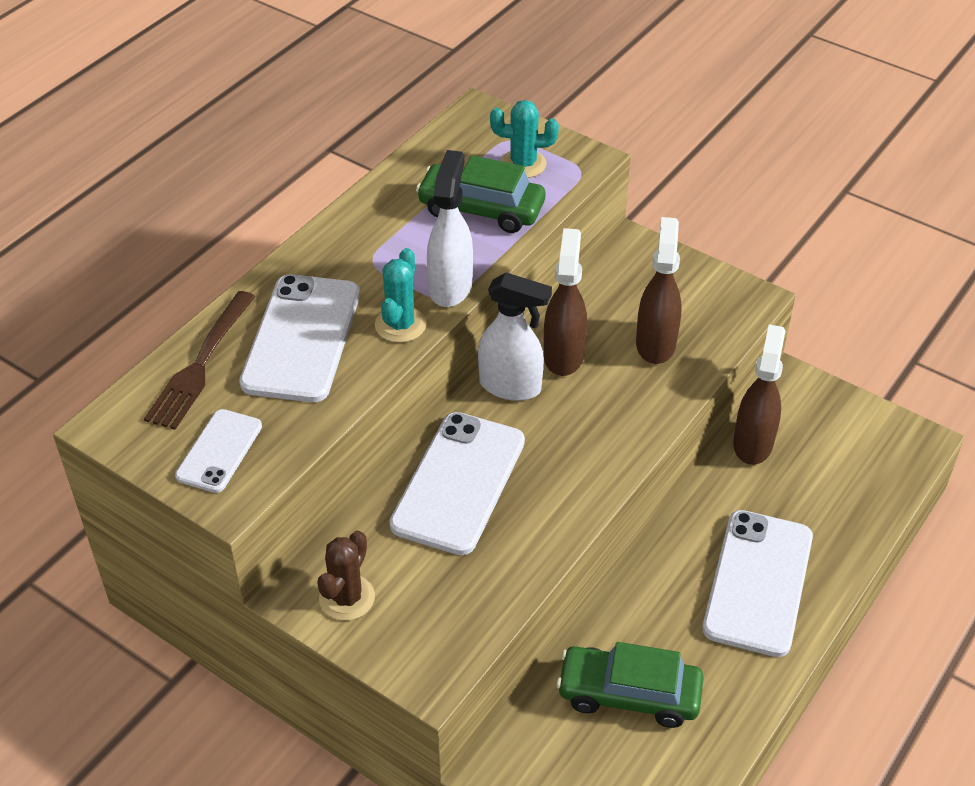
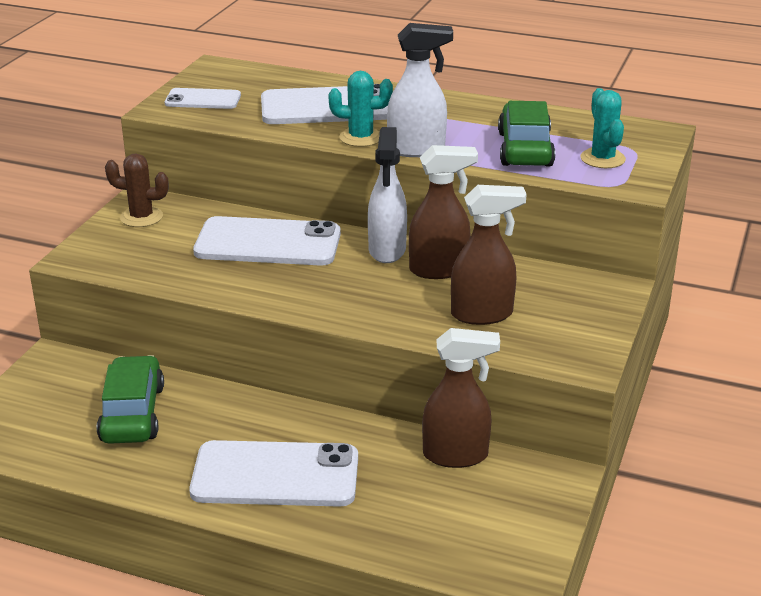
camera: 75 degrees right, 15 degrees down
brown fork [144,291,255,430] -> none

